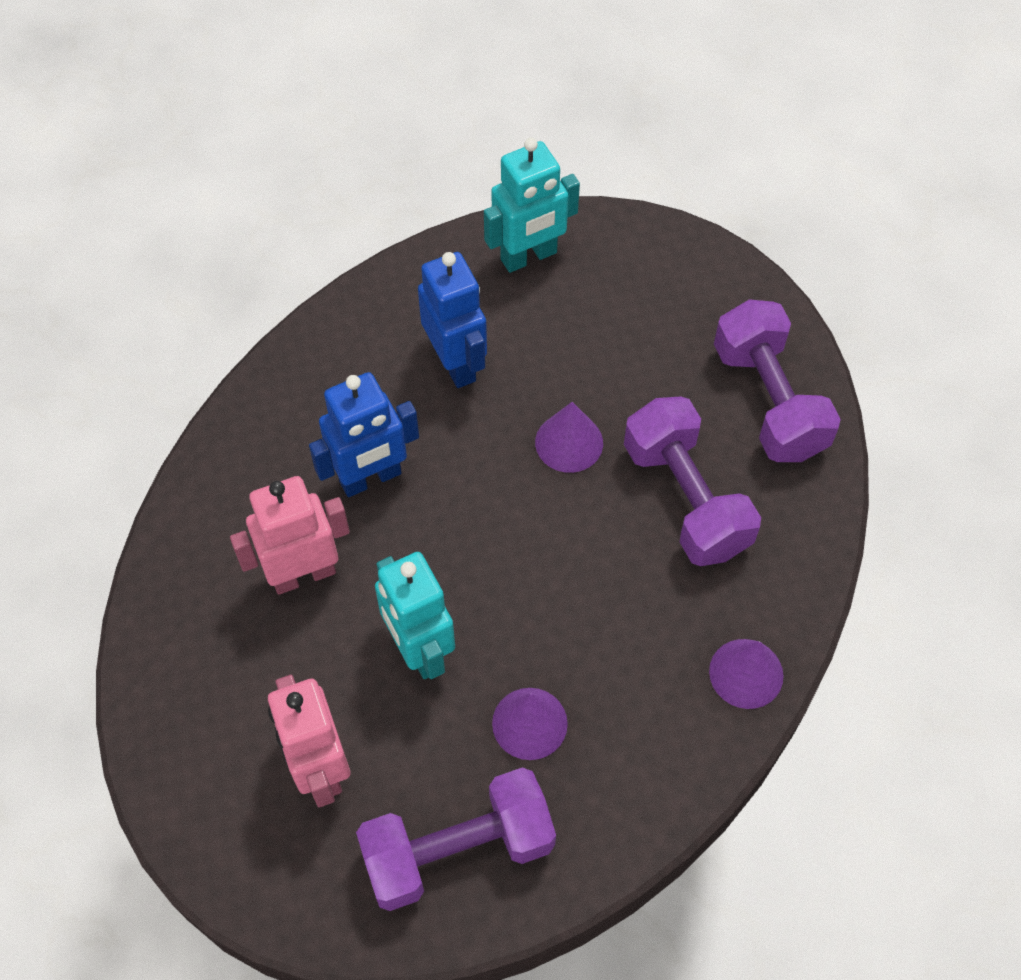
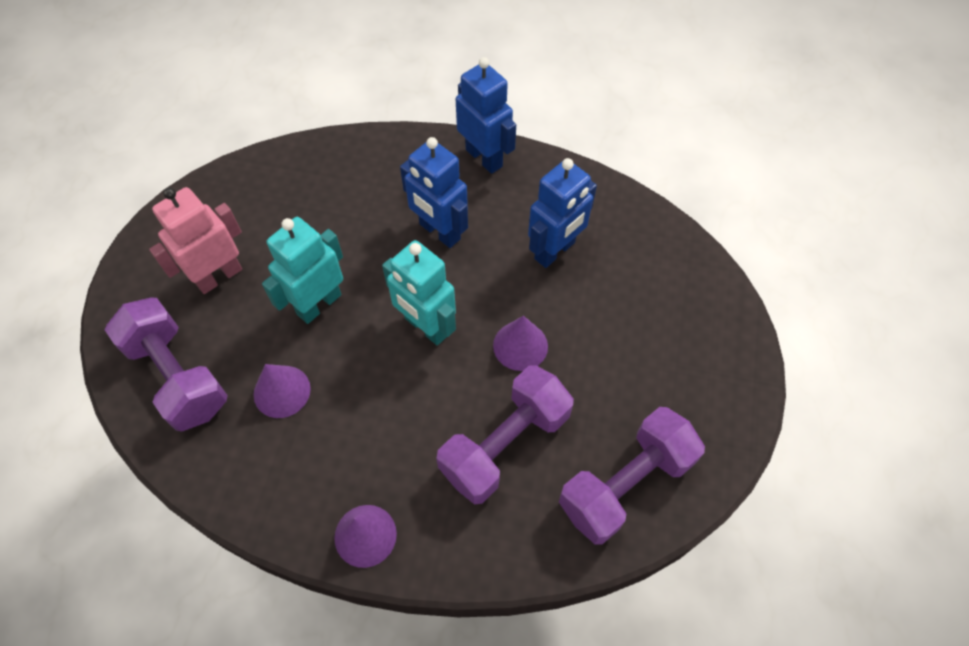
camera: 70 degrees right, 0 degrees up
pink robot [230,476,350,595] -> none
turquoise robot [484,138,580,273] -> turquoise robot moved to [382,240,456,346]
none -> blue robot [456,57,516,174]

